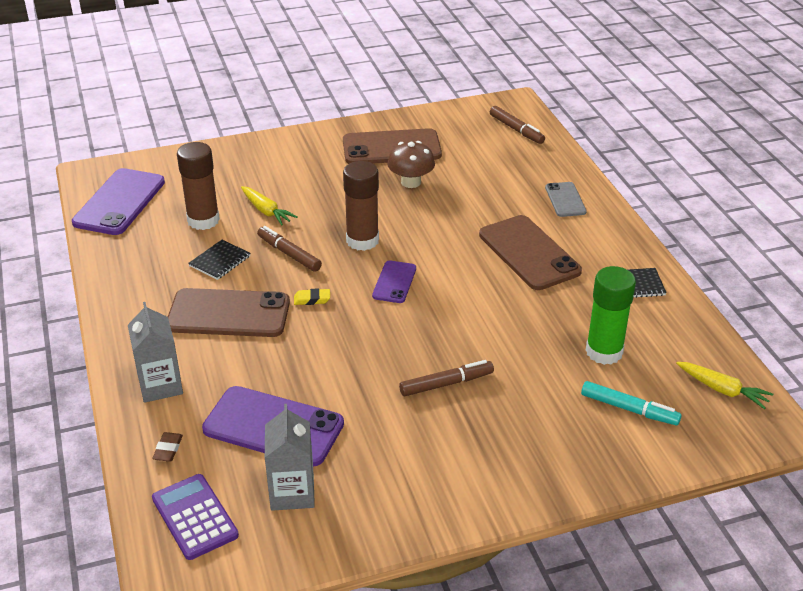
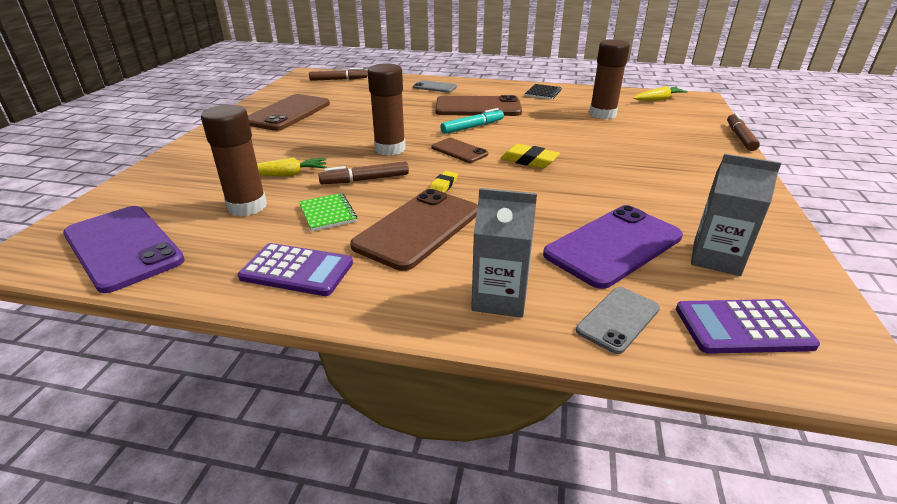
camera: 60 degrees left, 5 degrees down
brown eraser [152,432,183,462] -> grey phone [576,287,660,354]
black notebook [188,240,250,280] -> green notebook [299,193,357,231]
purple phone [372,261,416,303] -> brown phone [432,138,488,163]
brown mushroom [387,141,435,188] -> none
brown marker [399,360,494,396] -> brown marker moved to [727,113,760,151]
turquoise marker [581,381,681,425] -> turquoise marker moved to [440,108,504,134]
green glue stick [586,266,636,365] -> brown glue stick [589,39,630,119]
none -> purple calculator [238,243,353,296]
none -> yellow eraser [501,144,560,168]

